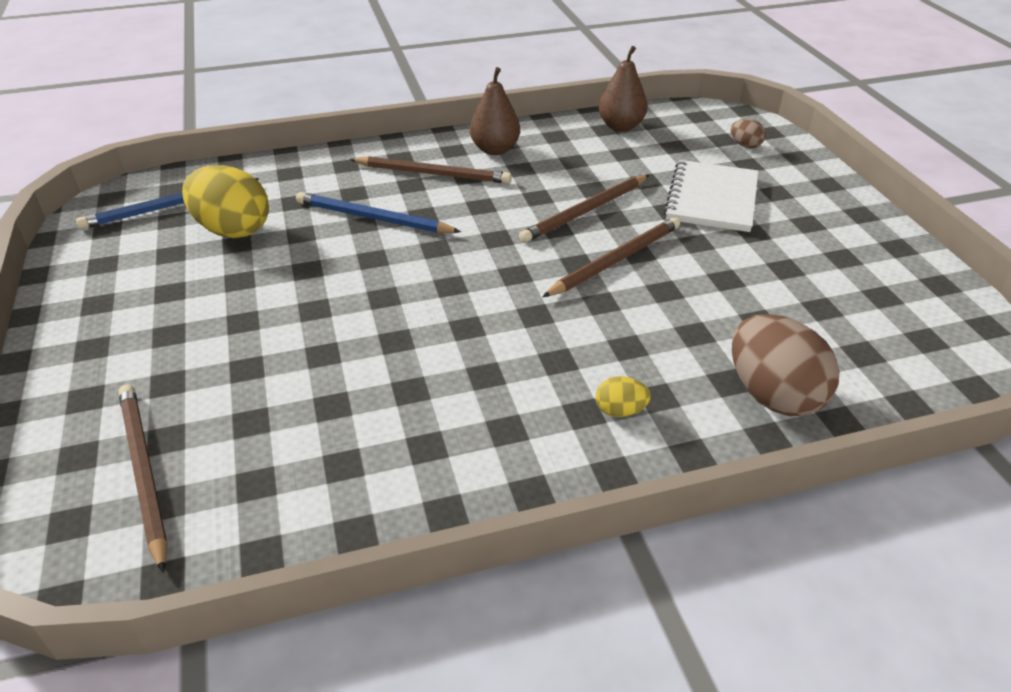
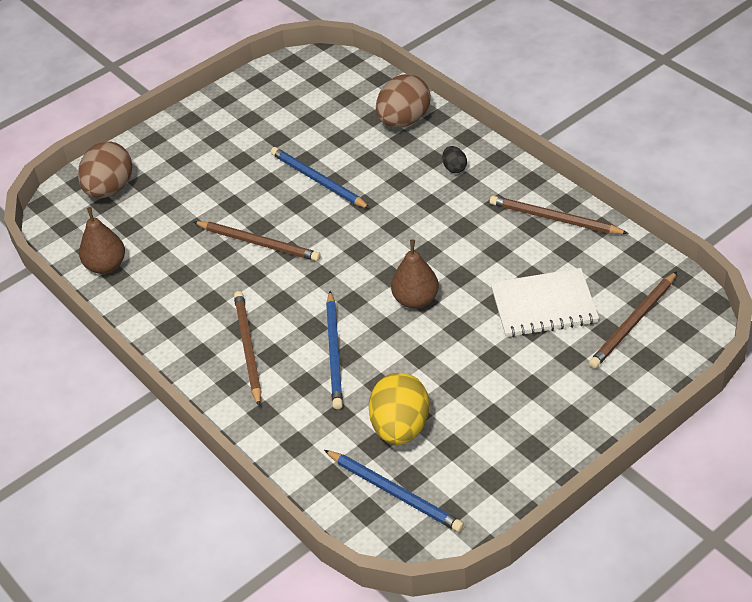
camera: 110 degrees left, 5 degrees up
brown pear [470,67,520,155] -> brown pear moved to [391,239,439,309]
brown pencil [542,217,680,297] -> brown pencil moved to [490,196,629,234]
yellow egg [596,376,651,417] -> black egg [442,146,467,173]
white notebook [664,160,759,232] -> white notebook moved to [491,268,599,337]
brown egg [731,119,766,148] -> brown egg [78,141,132,198], size x2.17
none -> blue pencil [271,147,370,209]

